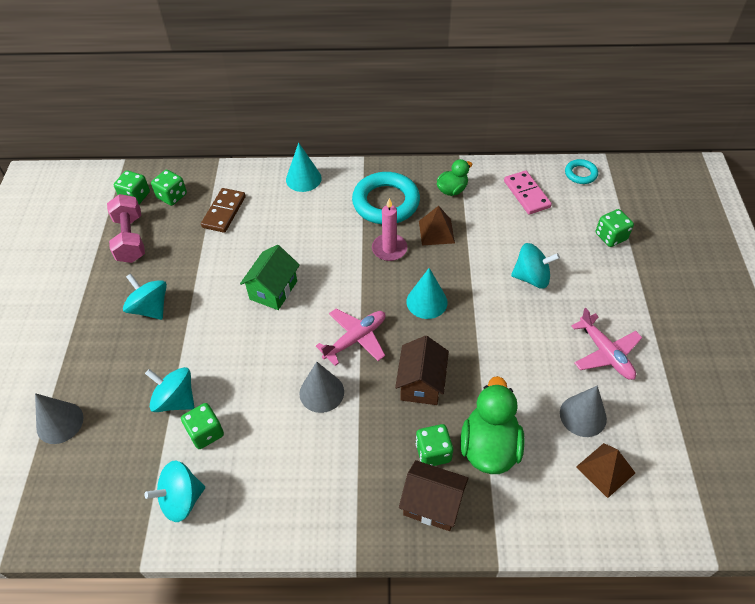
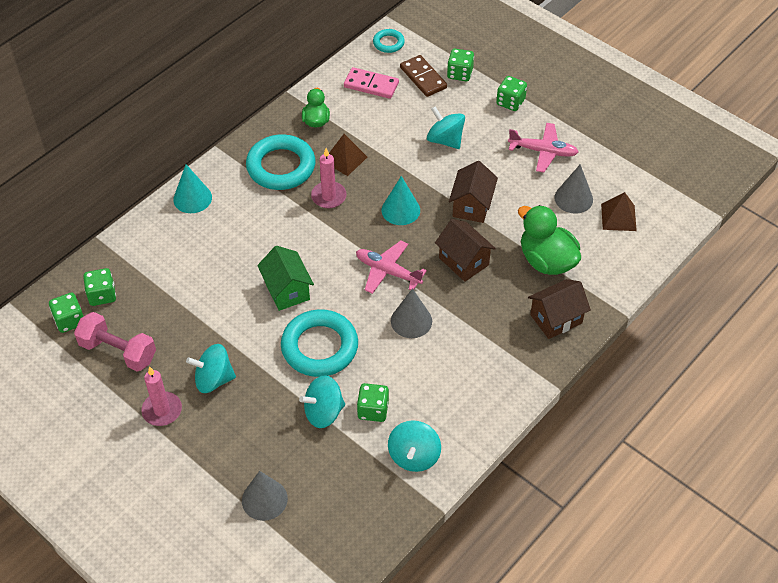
camera: 50 degrees left, 0 degrees up
brown domino [201,188,246,233] -> brown domino moved to [400,55,447,97]
pink plane [316,308,385,366] -> pink plane turned 60 degrees counterclockwise [356,241,427,294]
green dice [416,424,453,466] -> green dice moved to [496,76,527,111]
turquoise spinning top [511,243,560,288] -> turquoise spinning top turned 90 degrees counterclockwise [427,107,465,149]
none -> pink candle [141,366,182,426]
none -> turquoise ring [281,309,358,377]
none -> brown house [449,161,498,223]

